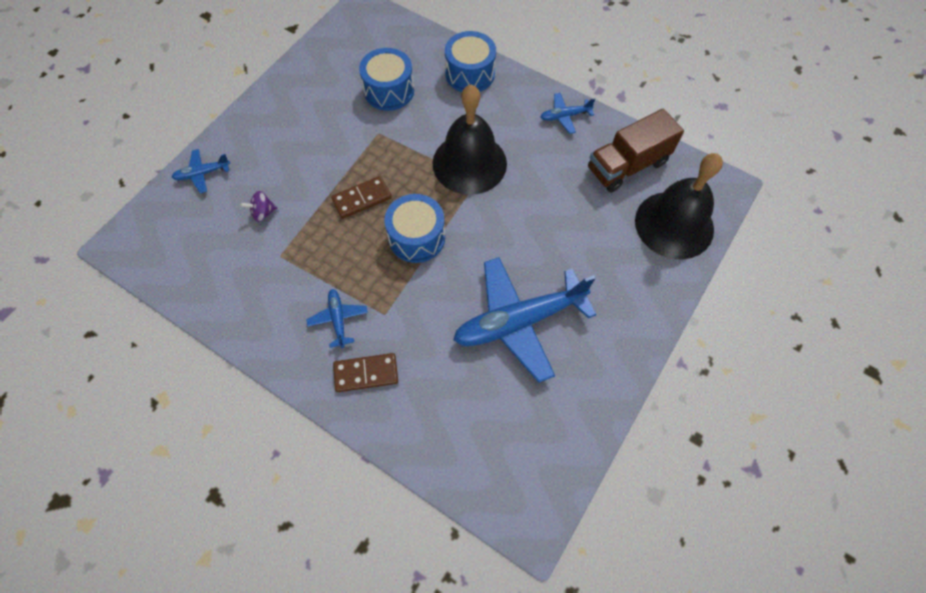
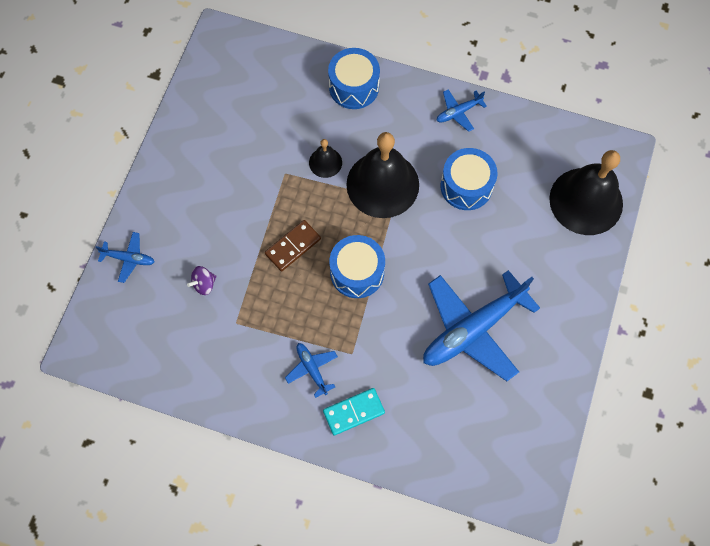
camera: 15 degrees left, 5 degrees up
blue plane [171,149,230,194] -> blue plane turned 135 degrees counterclockwise [96,232,155,283]
brown domino [333,353,398,392] -> turquoise domino [323,388,385,435]
blue drum [359,48,414,111] -> blue drum moved to [440,148,498,210]
brown truck [588,109,684,192] -> none
none -> black bell [309,139,342,178]

